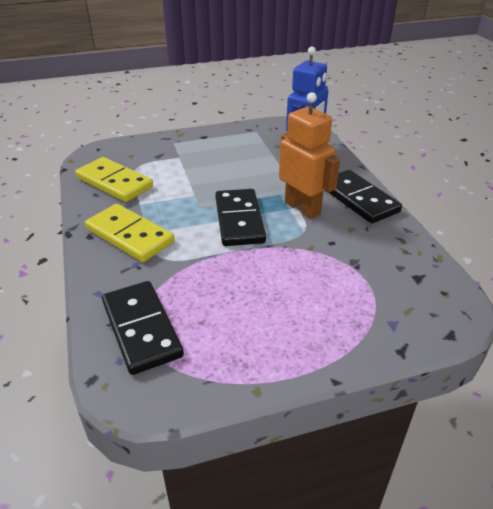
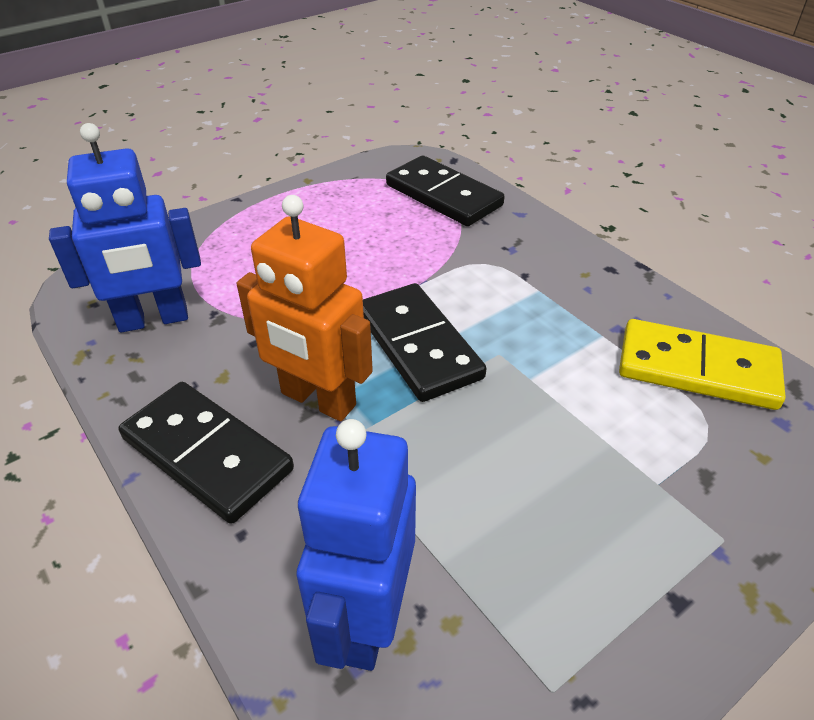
camera: 160 degrees right, 5 degrees up
yellow domino [85,204,175,262] -> none
none -> blue robot [49,123,201,333]

